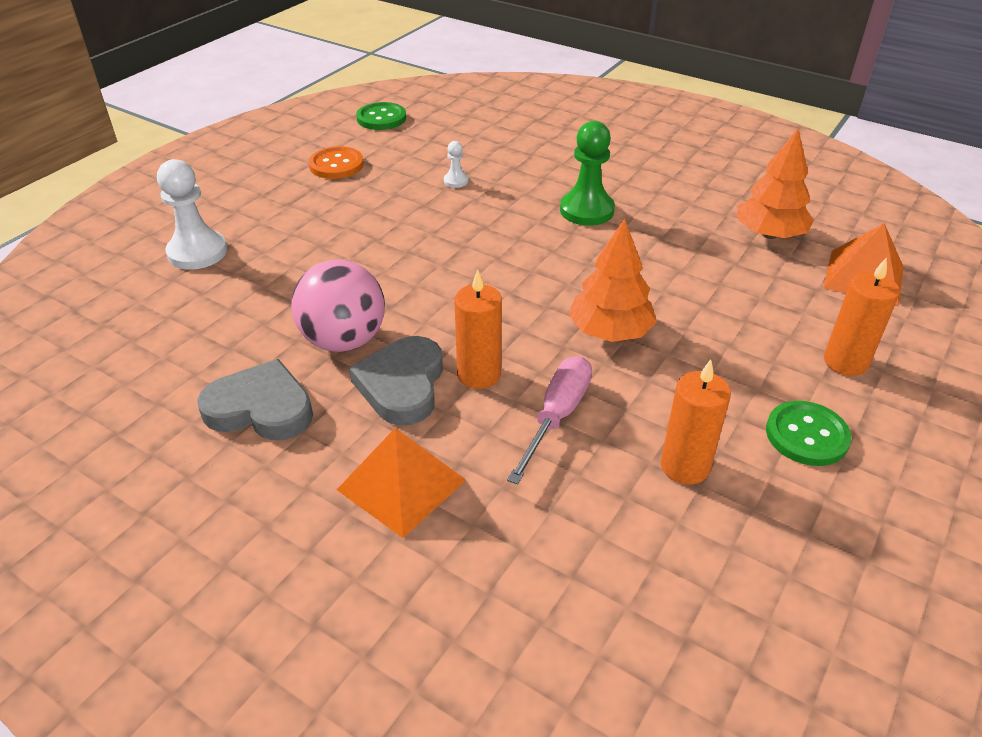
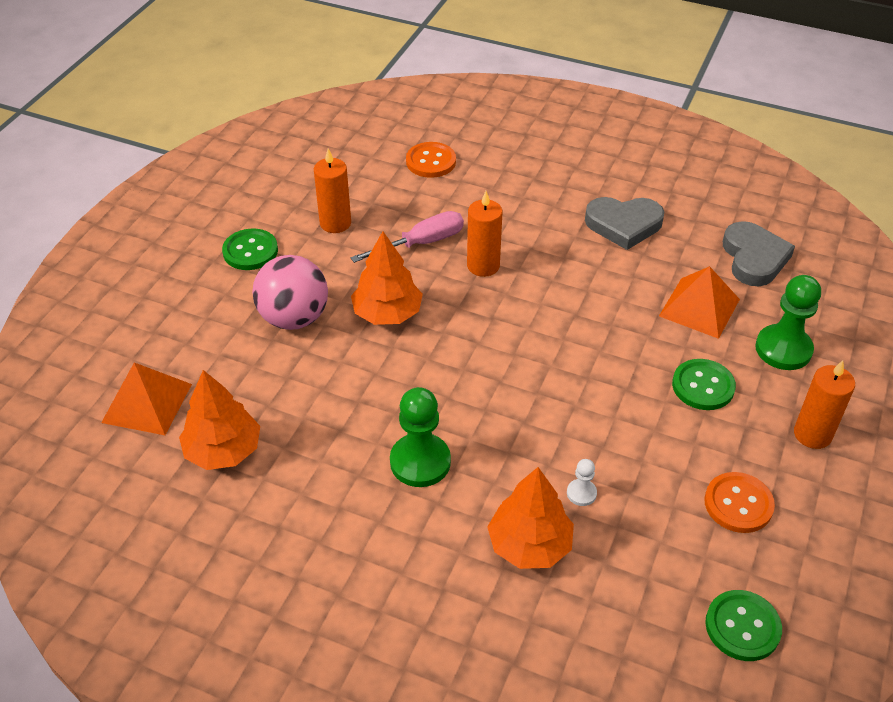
camera: 170 degrees right, 5 degrees up
white pawn [157,159,227,270] -> green pawn [755,275,821,370]
pink ball [291,260,385,352] -> pink ball moved to [252,255,328,330]
orange pyramid [337,428,466,538] -> orange pyramid moved to [659,266,740,339]
grey heart [349,336,443,425] -> grey heart moved to [723,221,795,286]
pink screwdriver [507,356,592,485] -> pink screwdriver turned 135 degrees counterclockwise [351,211,464,263]
orange candle [824,257,900,376] -> orange candle moved to [794,360,855,449]
none -> orange button [406,142,456,178]
none -> orange tree [487,467,574,569]
none -> green button [672,359,736,410]

